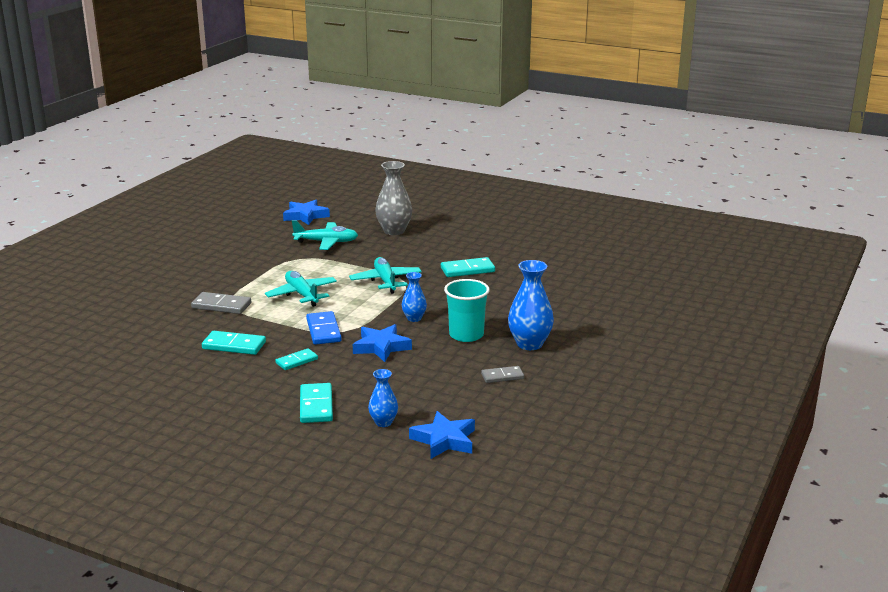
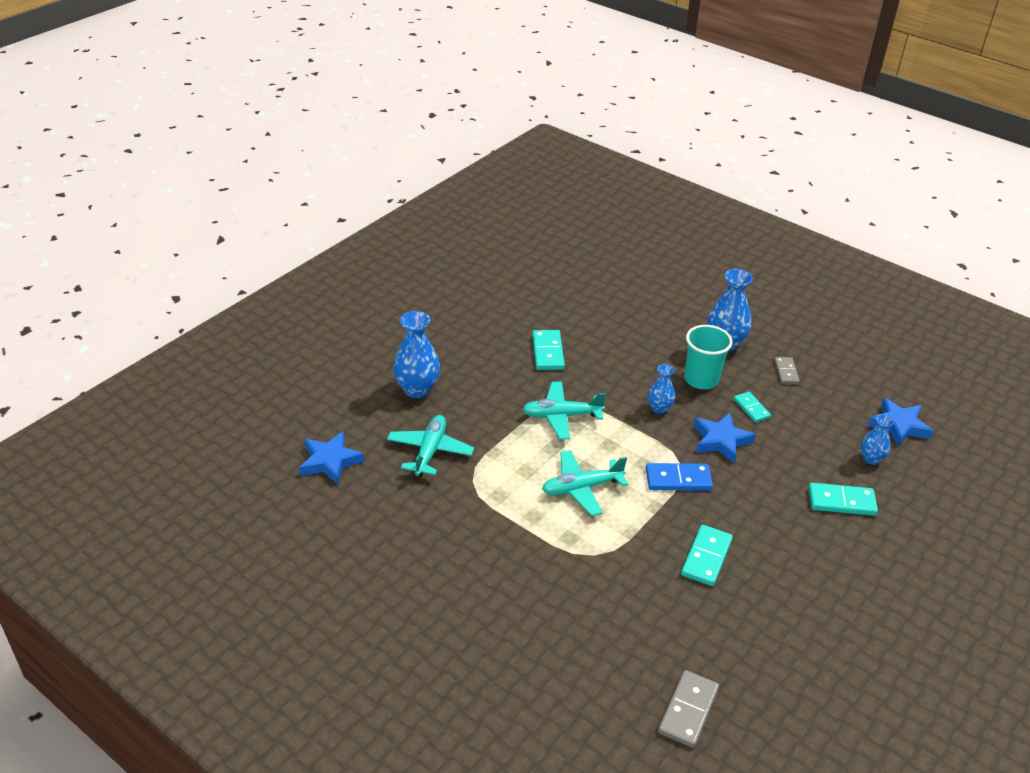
camera: 80 degrees left, 15 degrees up
grey domino [191,292,251,314] -> grey domino moved to [658,670,719,748]
turquoise domino [275,348,318,370] -> turquoise domino moved to [734,392,771,423]
grey vase [375,161,412,235] -> blue vase [393,311,440,398]

